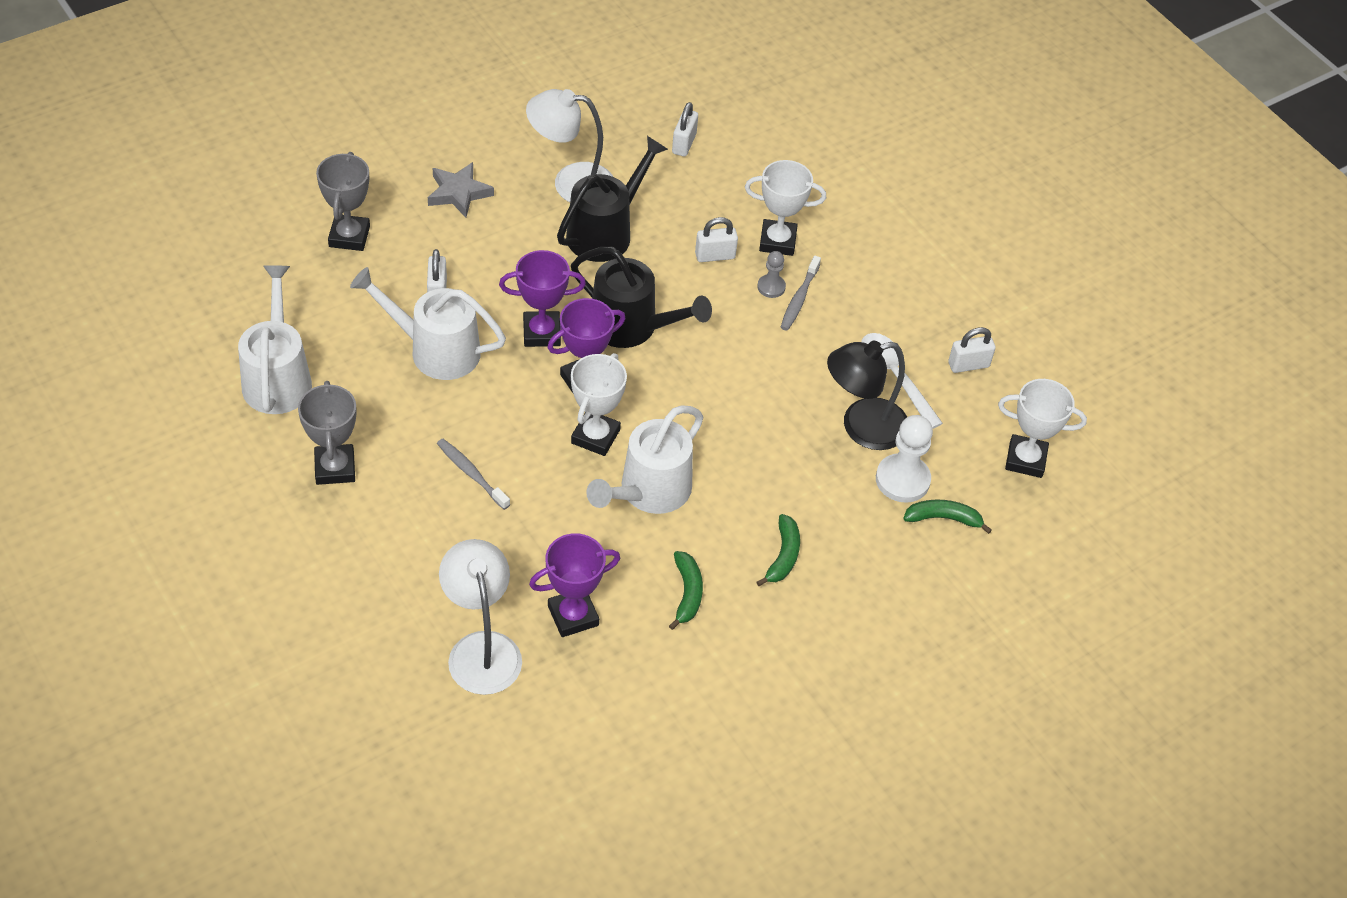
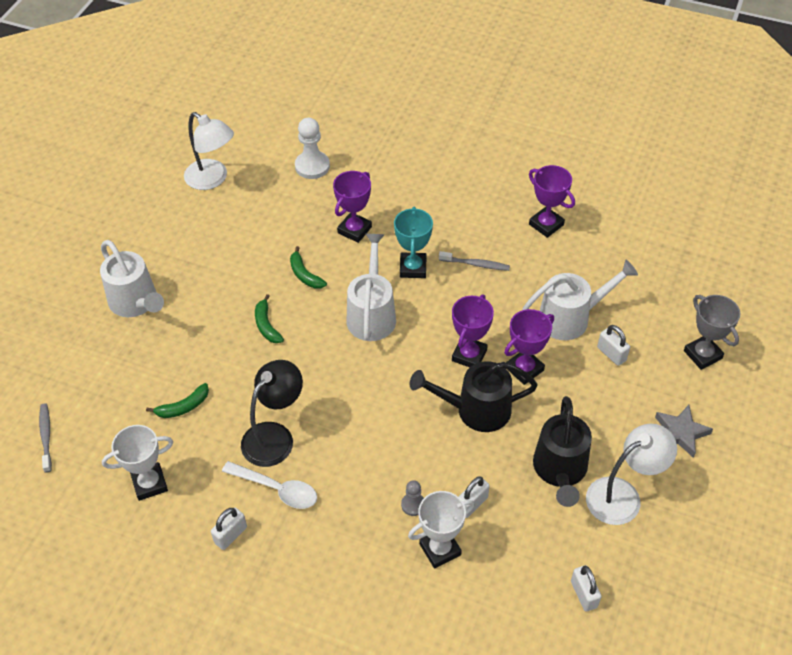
camera: 150 degrees right, 0 degrees up
white watering can [238,265,312,414] -> white watering can moved to [100,240,164,317]
grey trophy [298,381,357,485] -> purple trophy [529,165,575,238]
white lamp [439,539,522,695] -> white lamp moved to [184,112,234,190]
white trophy [571,353,627,456] -> none
grey toothbrush [781,256,821,331] -> grey toothbrush moved to [39,403,52,473]
white pawn [876,415,933,503] -> white pawn moved to [295,118,330,179]
none -> turquoise trophy [394,207,433,278]

